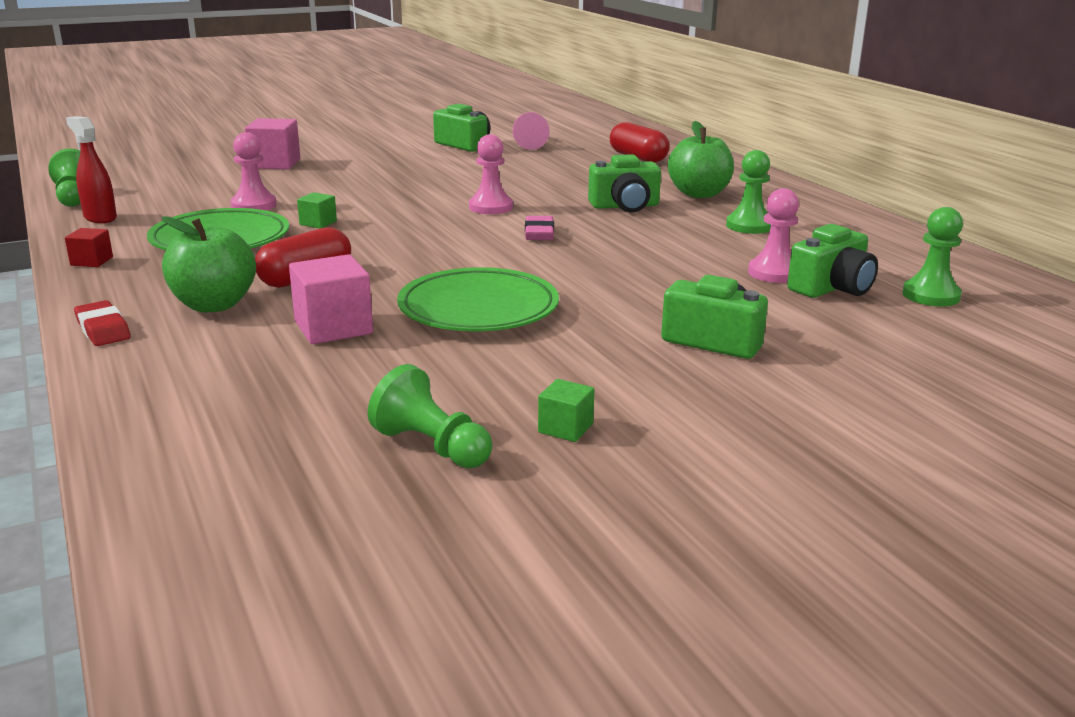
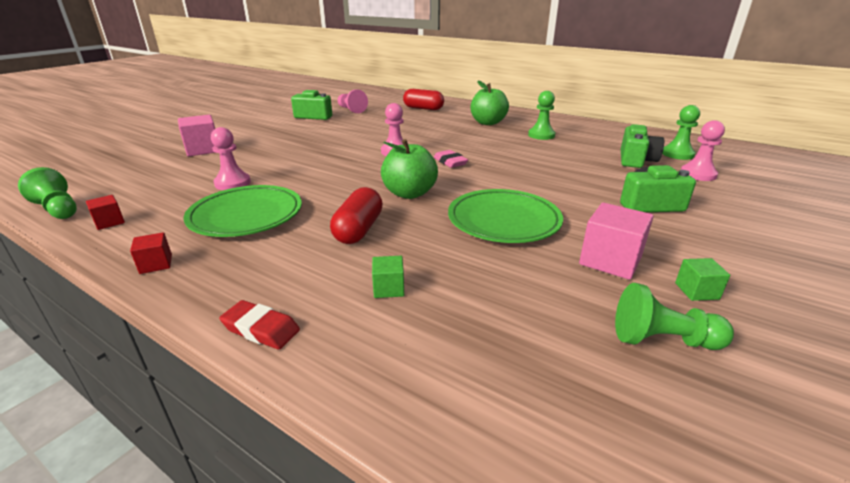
camera: 30 degrees left, 5 degrees up
red spray bottle [66,116,117,223] -> red cube [86,195,125,230]
green apple [162,216,256,312] -> green apple moved to [381,139,438,199]
pink cube [289,254,373,344] -> pink cube moved to [579,203,654,280]
green cube [297,192,337,228] -> green cube moved to [372,256,404,298]
green camera [588,154,661,213] -> none
pink pawn [748,188,799,283] -> pink pawn moved to [681,120,725,181]

